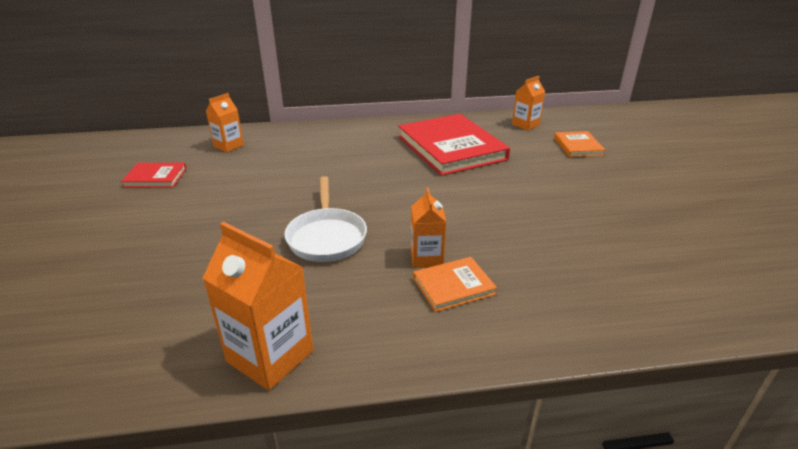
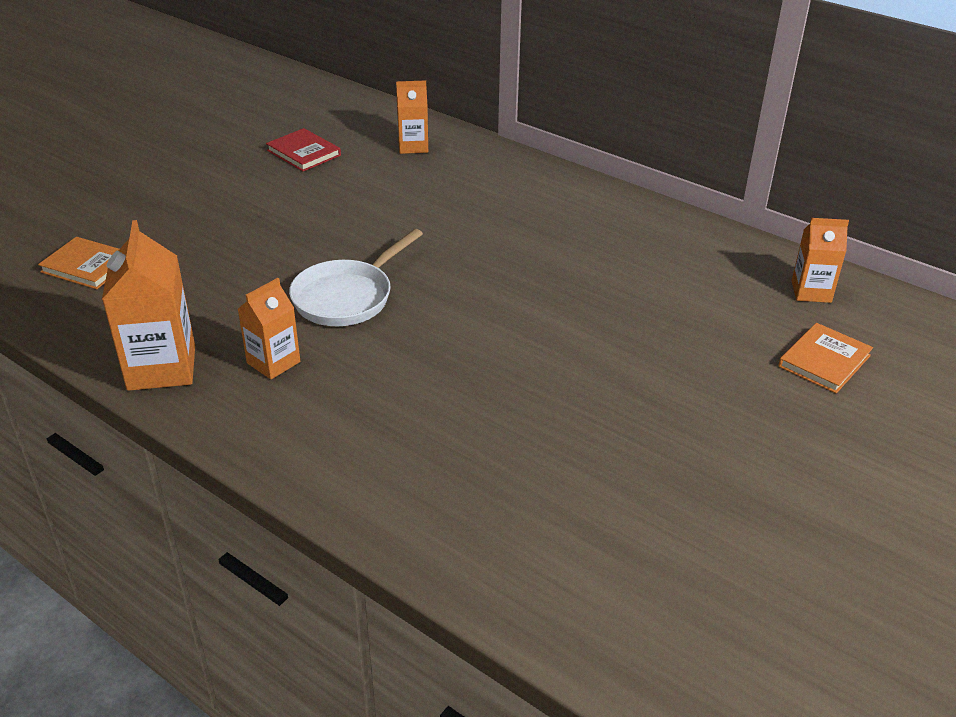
camera: 45 degrees right, 5 degrees up
red book [398,114,510,176] -> none
orange carton [411,187,446,268] -> orange carton moved to [238,278,300,379]
orange book [413,257,497,312] -> orange book moved to [38,237,119,289]

